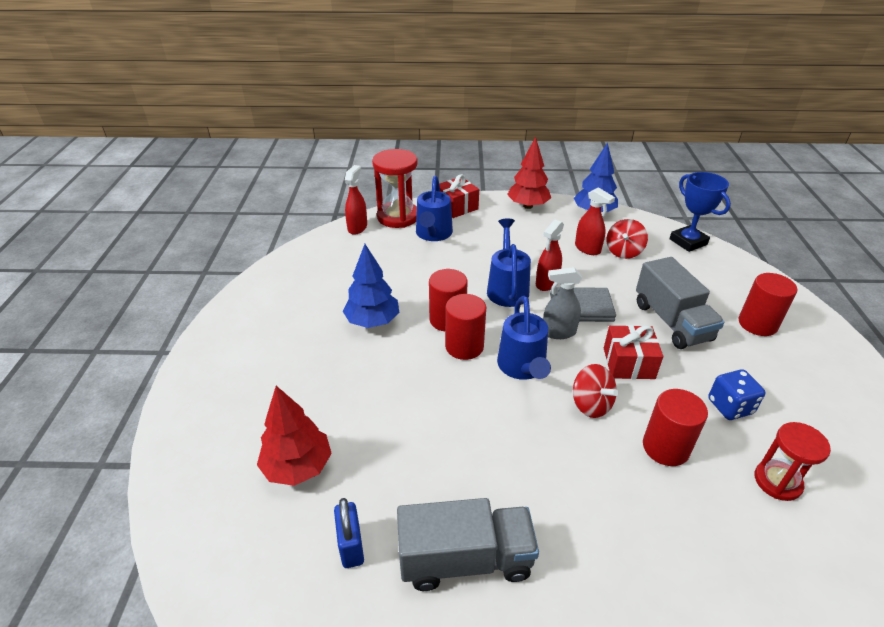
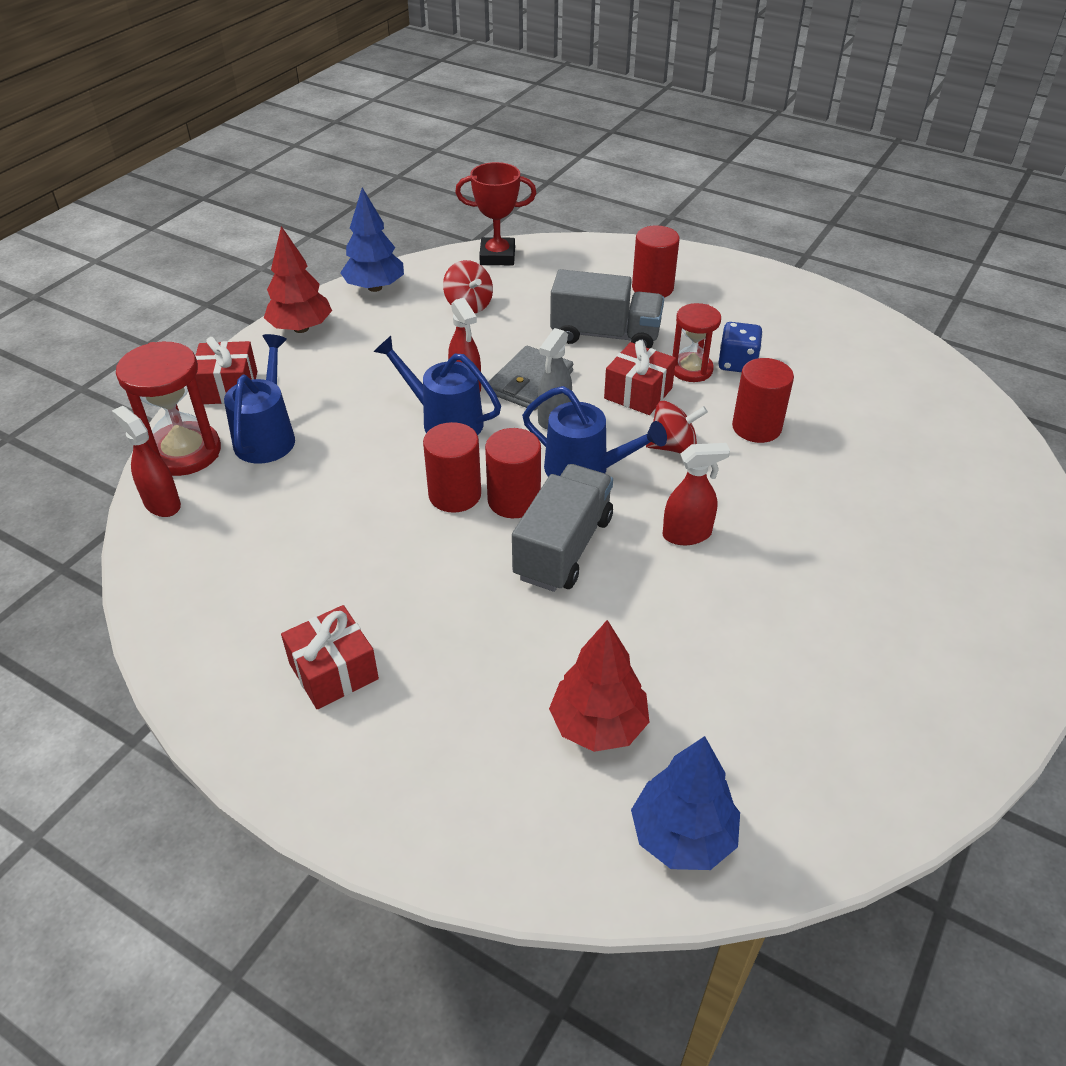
camera: 60 degrees left, 5 degrees up
blue padlock [334,498,364,568] -> none
blue tree [342,244,399,328] -> blue tree moved to [631,736,740,870]
grey truck [397,498,539,591] -> grey truck moved to [512,464,613,592]
blue watering can [416,176,453,241] -> blue watering can turned 120 degrees counterclockwise [224,334,295,463]
red spray bottle [575,187,615,255] -> red spray bottle moved to [663,443,730,545]
blue trophy [670,172,731,252] -> red trophy [455,162,536,265]
red hourglass [755,422,831,501] -> red hourglass moved to [673,303,721,382]
none -> red gift [281,605,379,709]

